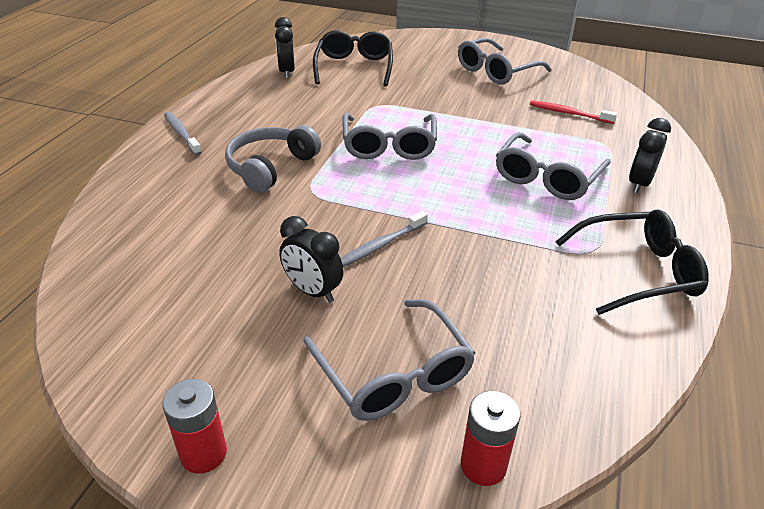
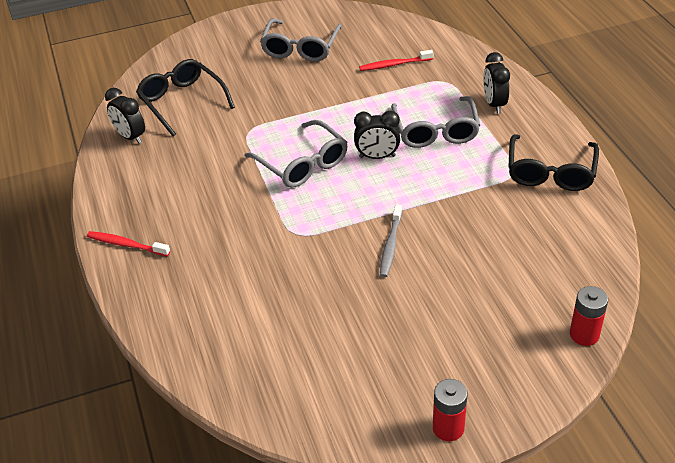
camera: 35 degrees left, 5 degrees up
grey toothbrush [164,112,202,155] -> red toothbrush [87,231,170,256]
grey headphones [225,125,321,193] -> none
black clock [279,216,344,303] -> black clock moved to [354,111,400,159]
grey glasses [303,299,475,421] -> none
black glasses [555,210,709,315] -> black glasses turned 150 degrees clockwise [508,134,599,191]

